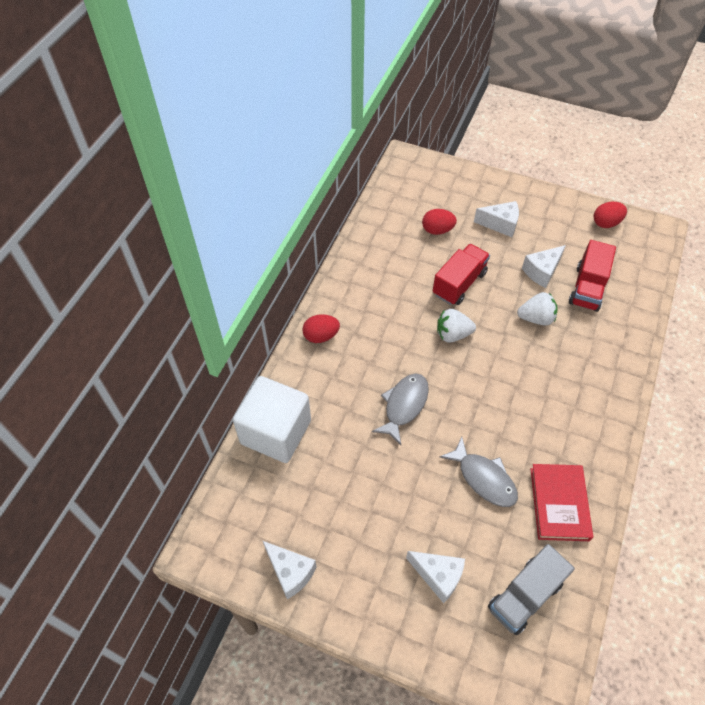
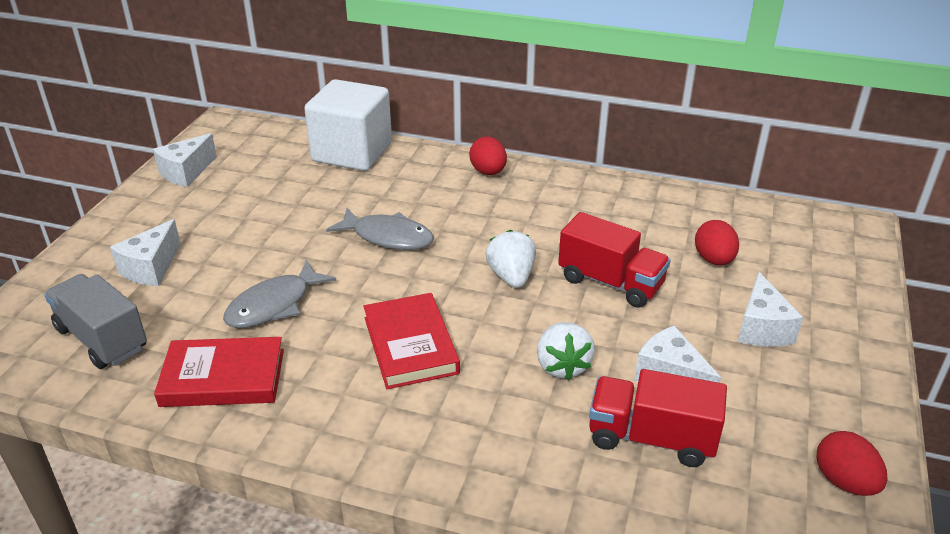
camera: 85 degrees right, 20 degrees down
none -> red book [363,293,460,389]

